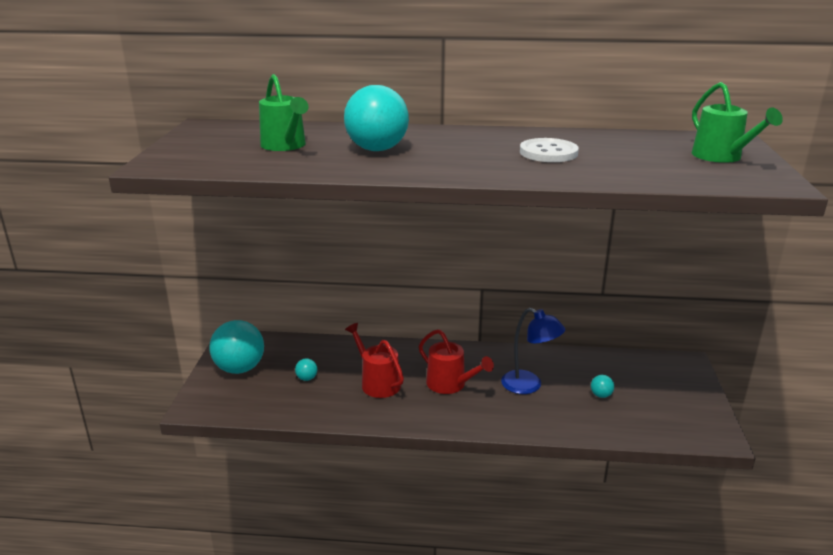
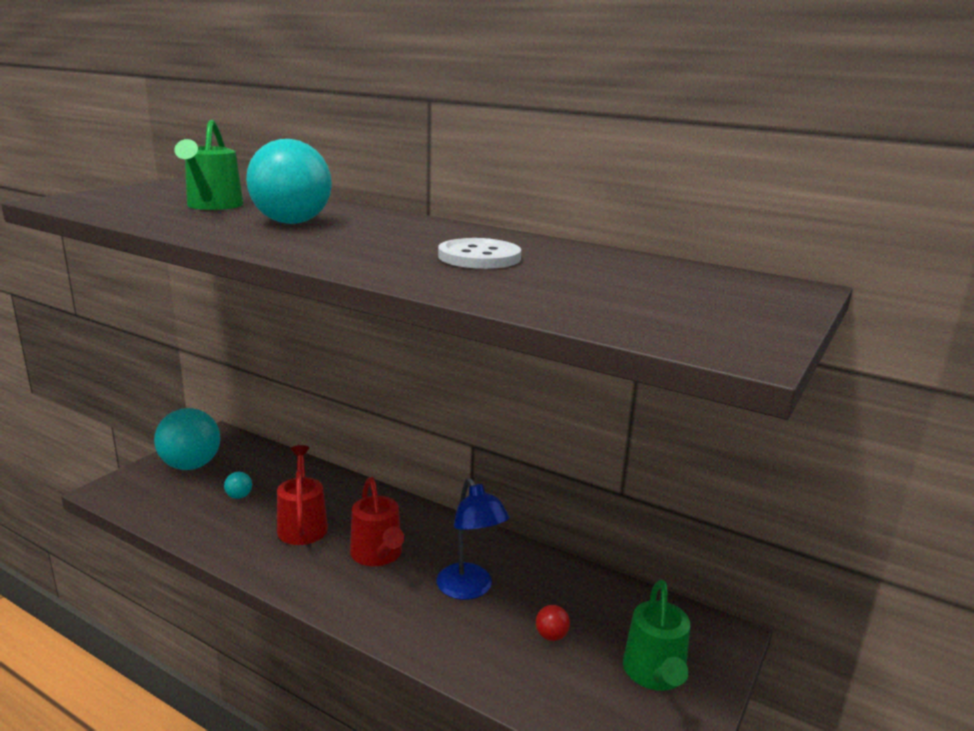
camera: 25 degrees right, 5 degrees down
turquoise ball [591,375,614,398] -> red ball [536,605,570,641]
green watering can [692,82,783,163] -> green watering can moved to [623,579,690,691]

